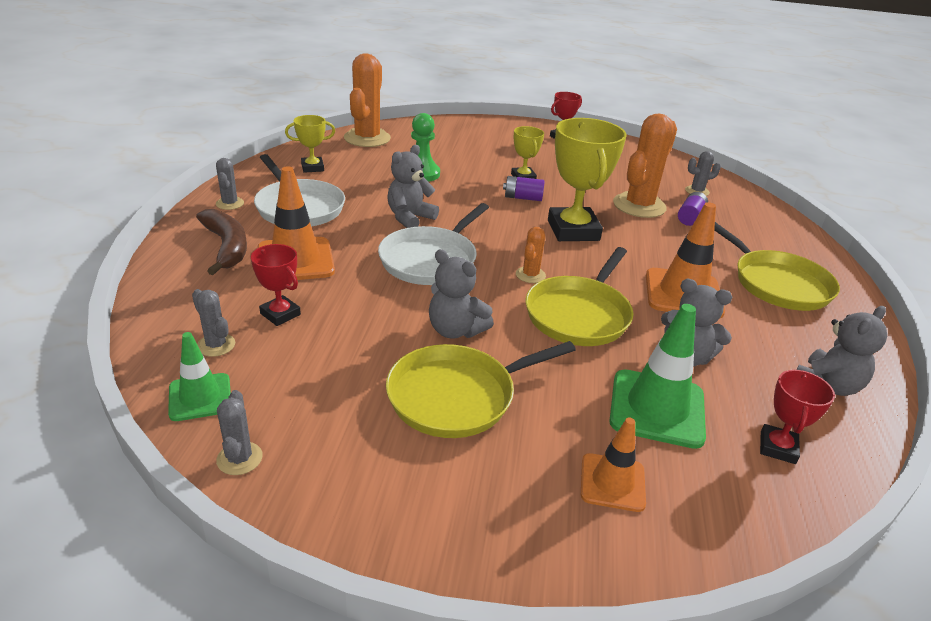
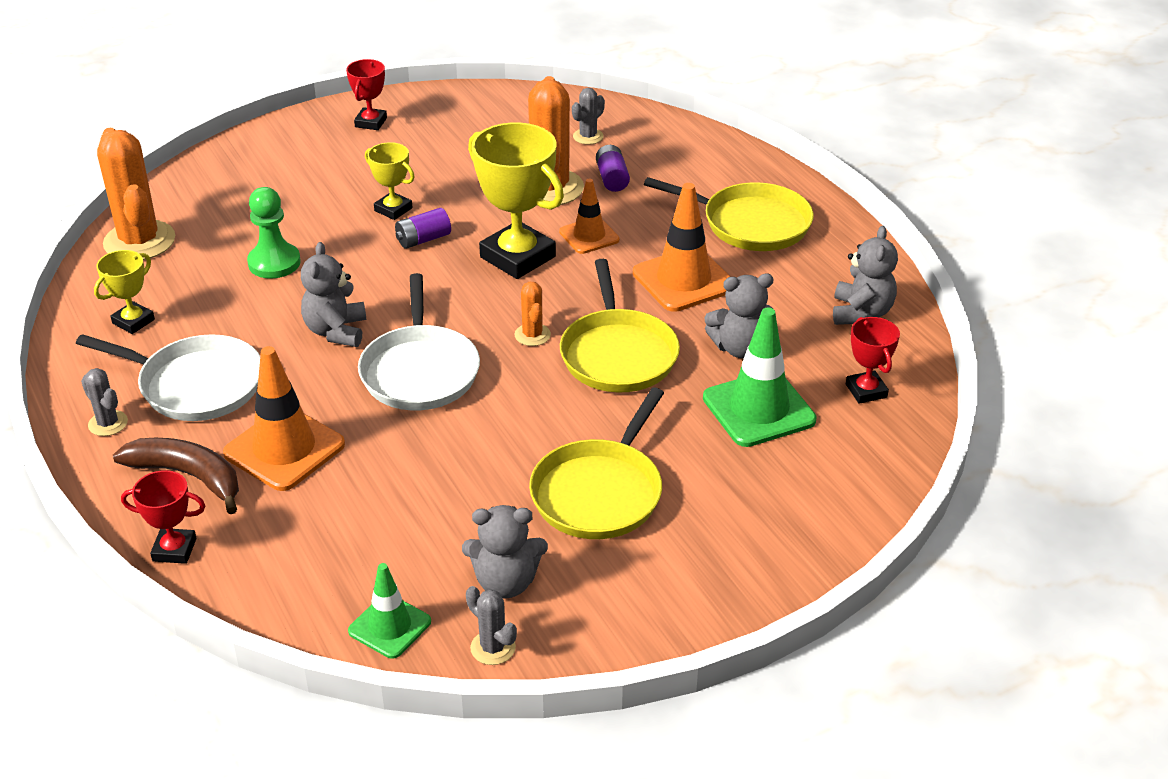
camera: 35 degrees left, 5 degrees up
grey cactus [192,289,235,357] -> none
red trophy [251,244,301,326] -> red trophy moved to [121,470,205,564]
grey teddy bear [429,249,494,338] -> grey teddy bear moved to [462,505,548,599]
orange traffic cone [581,417,646,512] -> orange traffic cone moved to [559,179,620,254]

